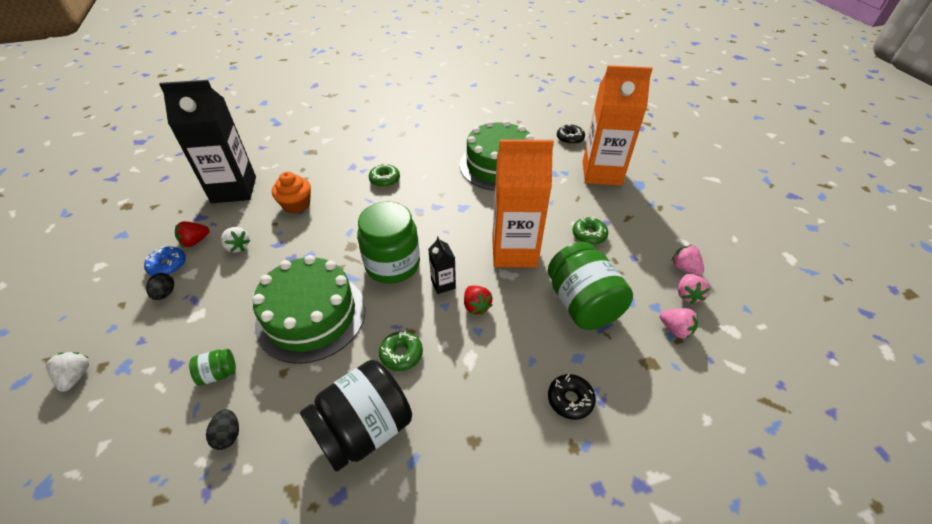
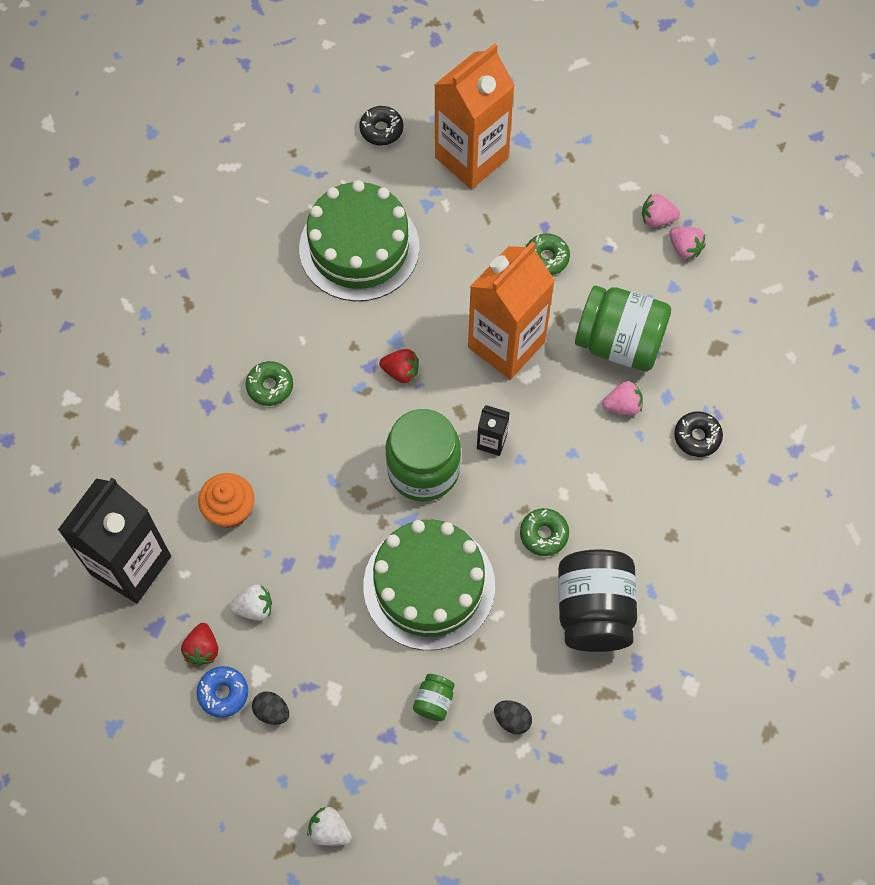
camera: 50 degrees left, 20 degrees up
red strawberry [464,286,493,315] -> red strawberry moved to [379,349,419,383]
pink strawberry [660,308,698,339] -> pink strawberry moved to [602,381,643,415]

